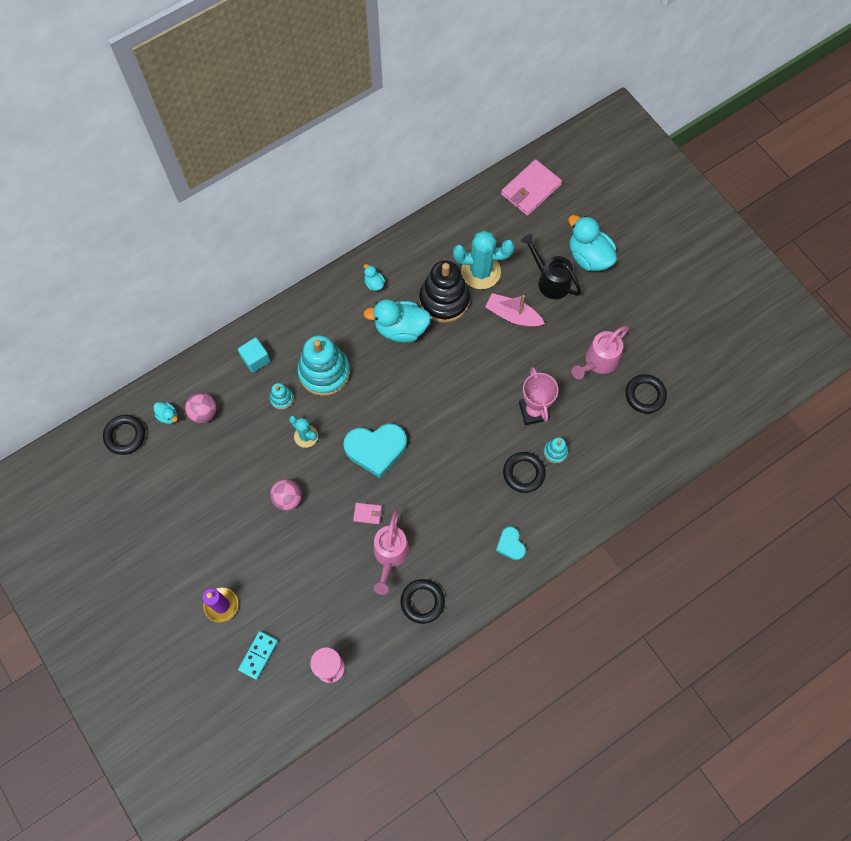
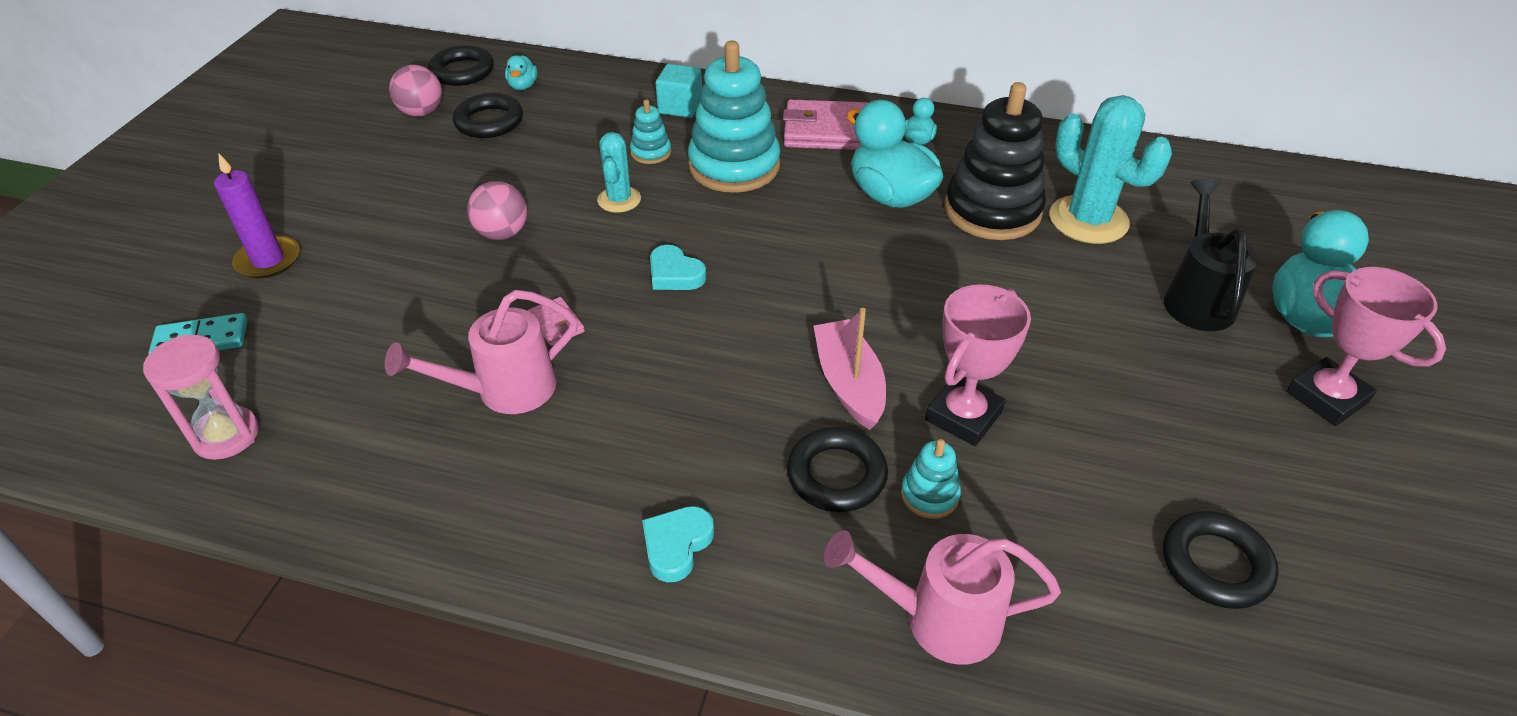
camera: 50 degrees right, 25 degrees down
pink ball [185,393,216,423] -> pink ball moved to [389,65,442,116]
turquoise heart [344,424,407,478] -> turquoise heart [650,245,706,290], size x0.52
black ring [400,579,445,624] -> black ring moved to [453,93,523,138]
pink boat [485,293,545,327] -> pink boat moved to [814,308,886,430]
pink wallet [501,159,562,216] -> pink wallet moved to [783,99,870,150]
pink watering can [572,326,629,379] -> pink watering can moved to [824,530,1061,665]
none -> pink trophy [1286,267,1446,426]

